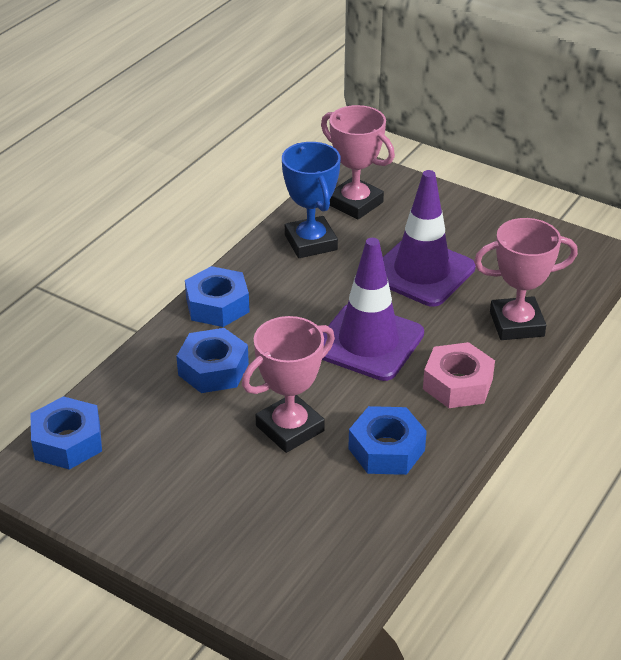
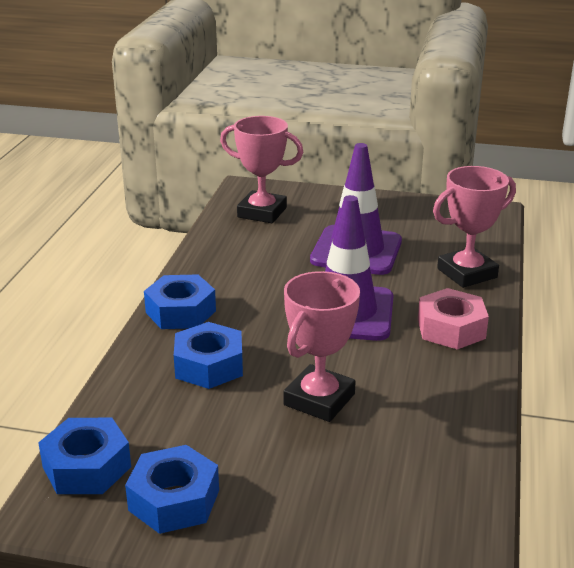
camera: 20 degrees left, 10 degrees down
blue trophy [282,142,341,258] -> none
blue nut [348,406,427,475] -> blue nut moved to [125,445,219,534]

